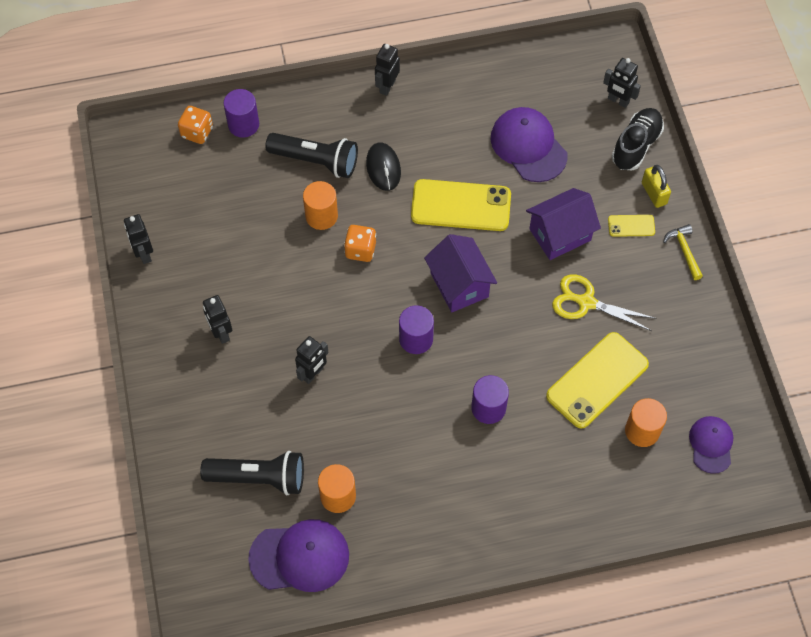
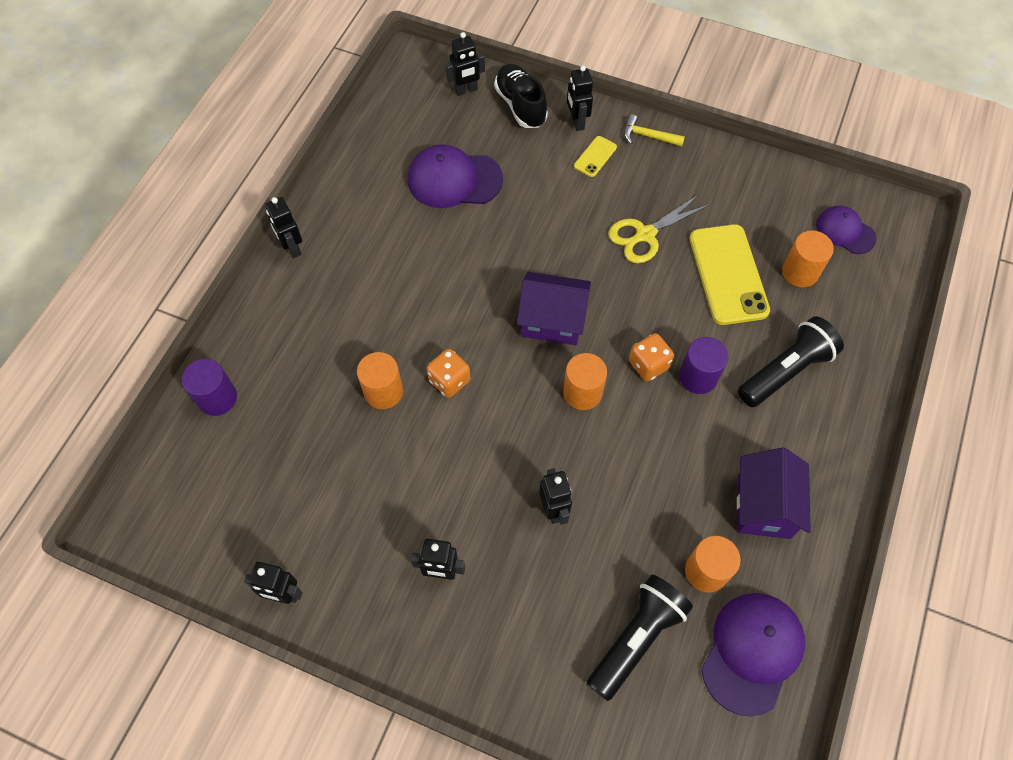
camera: 55 degrees left, 0 degrees up
orange dice [178,106,213,144] -> orange dice moved to [629,333,674,381]
black flashlight [265,133,358,178] -> black flashlight moved to [738,316,844,407]
black mouse [366,143,401,191] -> none
purple cylinder [399,305,434,354] -> orange cylinder [563,353,607,410]
yellow phone [411,179,511,231] -> none
purple house [526,188,601,260] -> purple house moved to [737,447,811,539]
yellow padlock [642,165,671,208] -> black robot [567,65,593,131]

